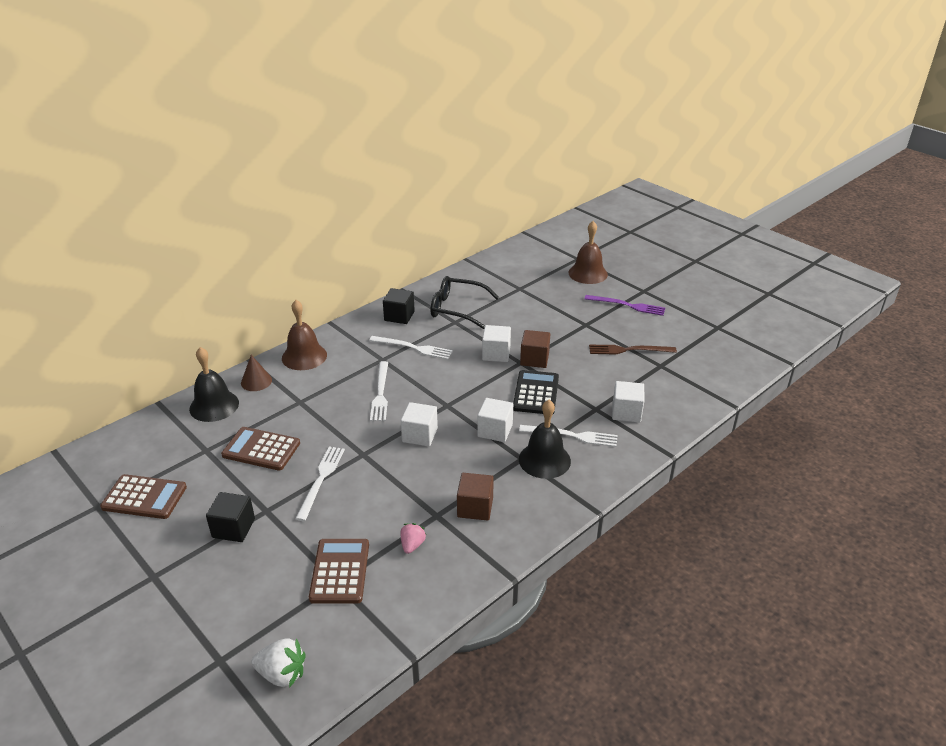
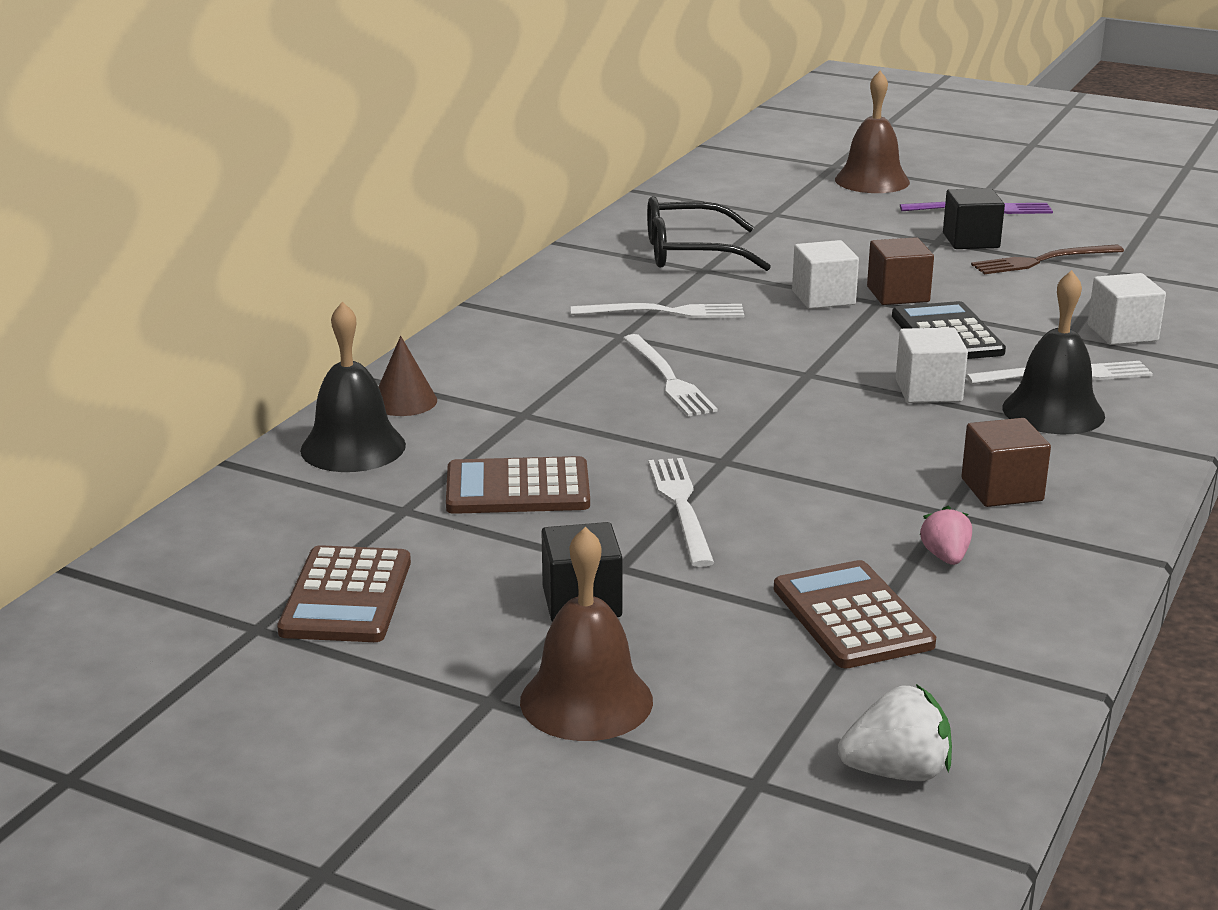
camera: 20 degrees left, 10 degrees down
brown calculator [100,474,187,519] -> brown calculator turned 105 degrees clockwise [277,545,411,642]
brown bell [282,300,327,370] -> brown bell moved to [520,527,653,741]
black cube [383,288,415,324] -> black cube moved to [943,188,1005,249]
white cube [401,402,438,446] -> none

